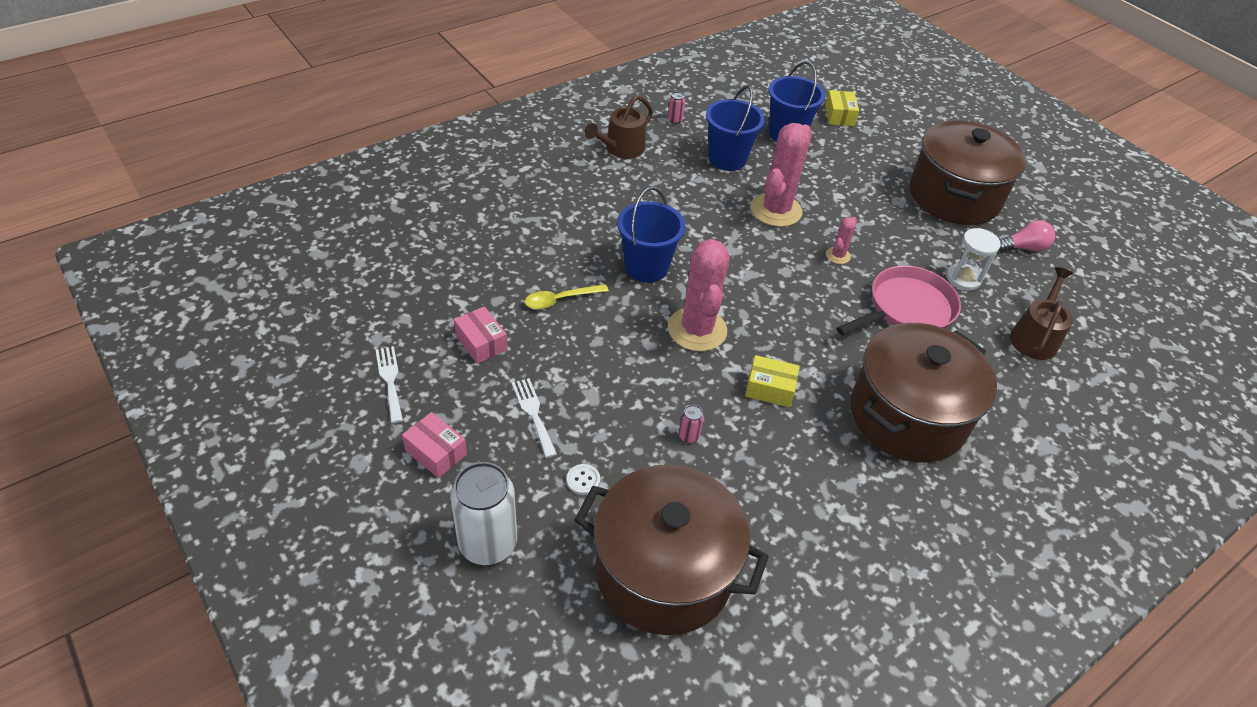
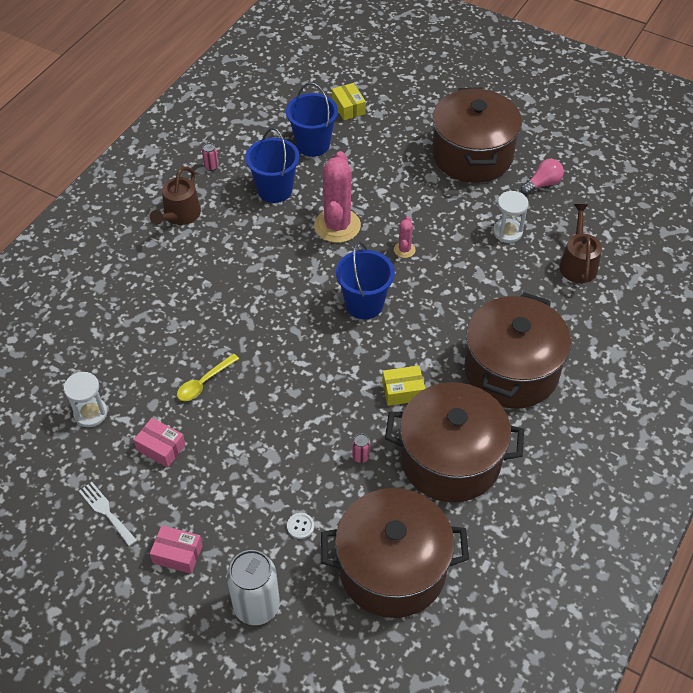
camera: 20 degrees left, 5 degrees up
white fork [512,378,557,458] -> none
blue bucket [617,187,685,283] -> blue bucket moved to [336,242,395,319]
pink cactus [668,239,730,352] -> none
pink pan [836,266,961,336] -> none
none -> white hourglass [64,372,107,427]
none -> brown pot [385,382,524,502]

